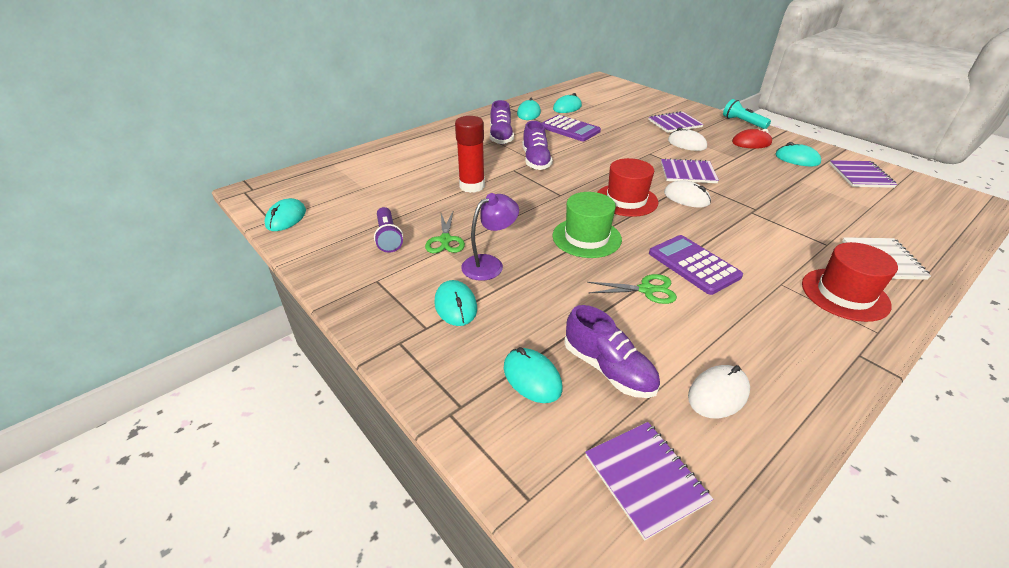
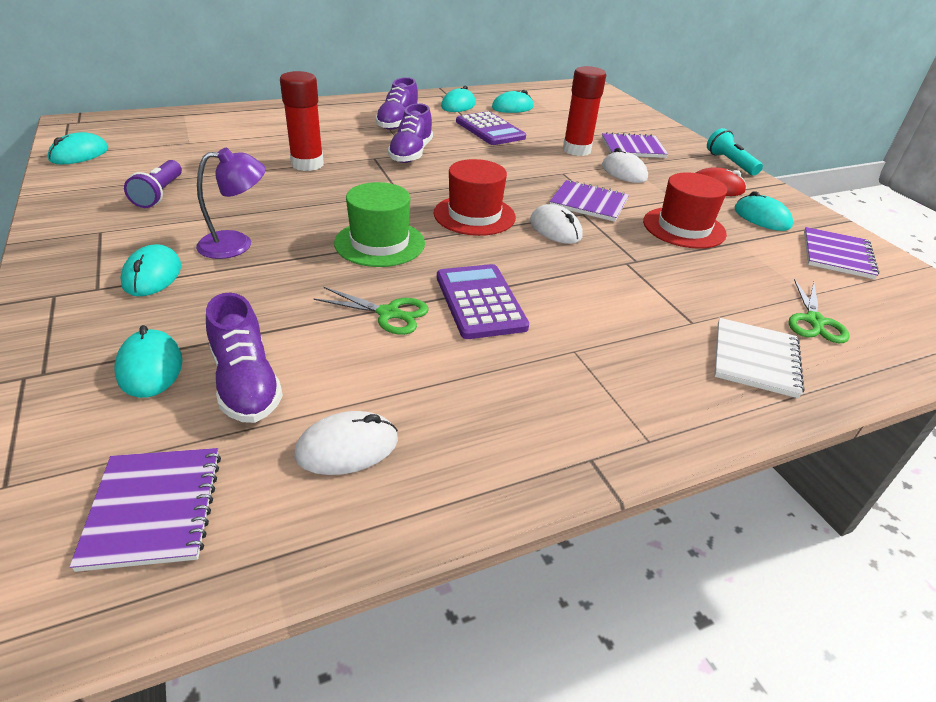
camera: 15 degrees right, 0 degrees up
green scissors [425,212,465,253] -> green scissors moved to [788,279,850,343]
red hat [802,242,898,322] -> red hat moved to [643,172,727,249]
none -> red glue stick [563,66,606,156]

